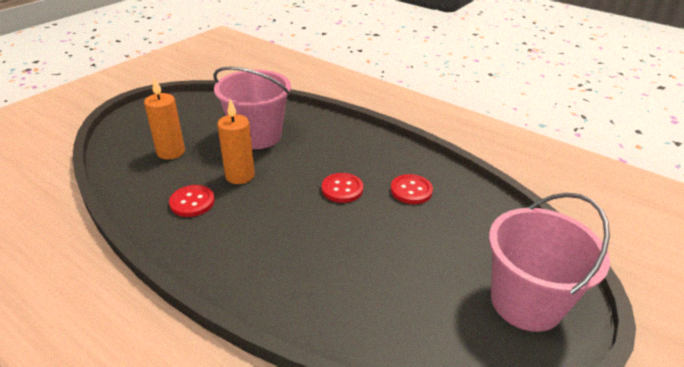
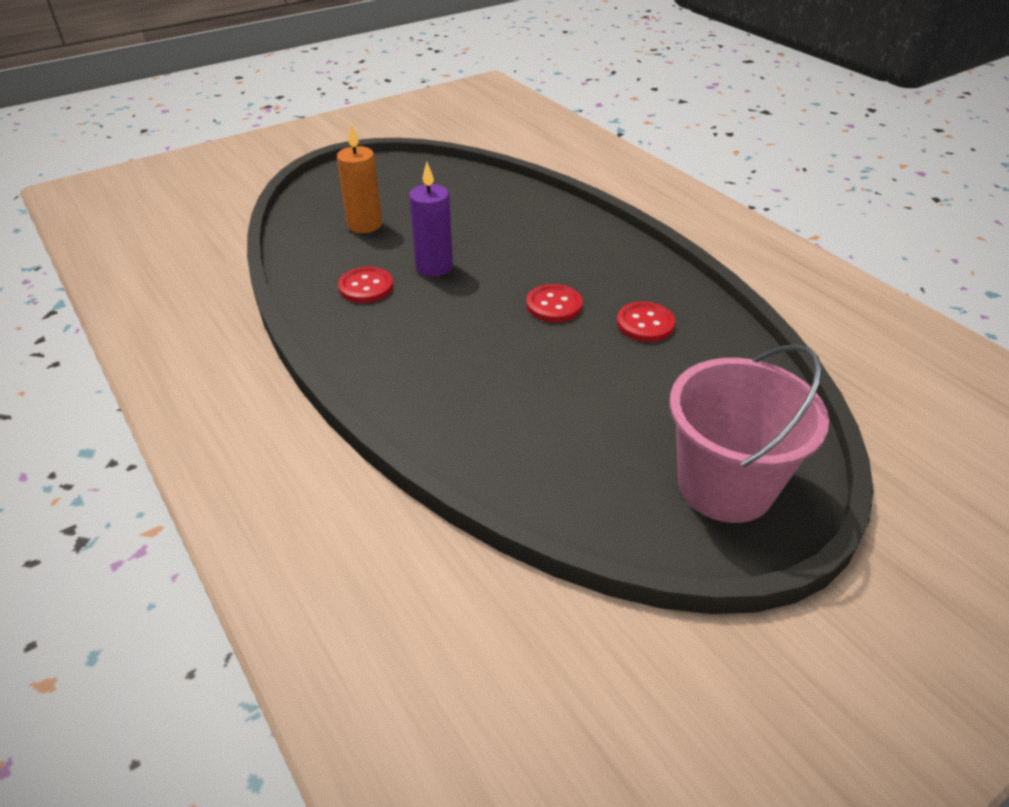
camera: 20 degrees right, 5 degrees up
pink bucket [213,67,291,149] -> none
orange candle [217,99,255,184] -> purple candle [409,162,453,276]

